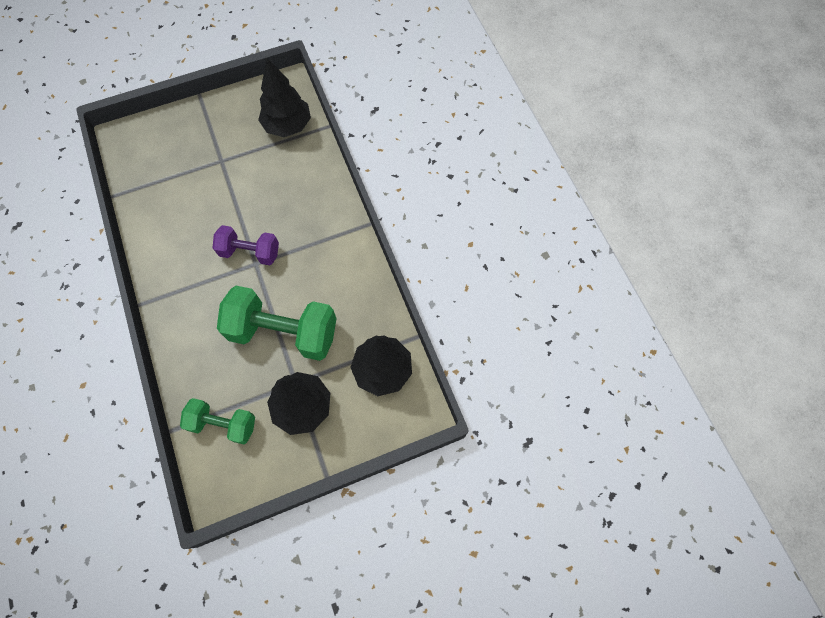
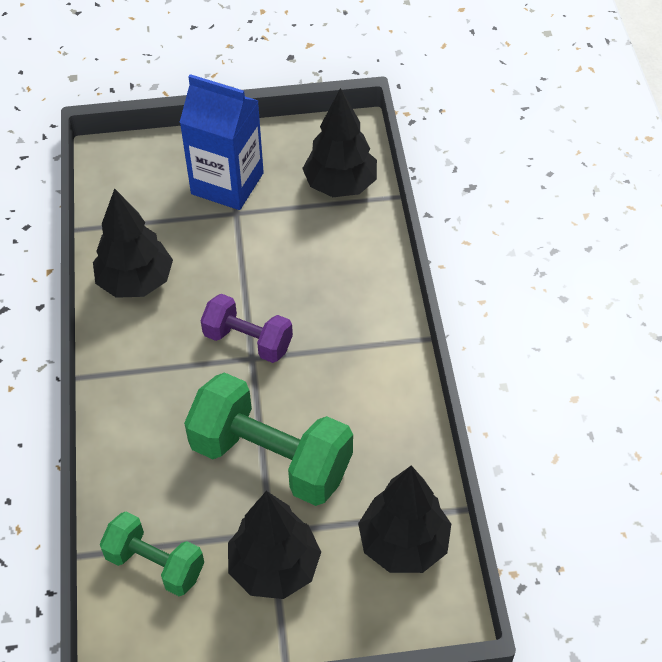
camera: 15 degrees right, 15 degrees down
none -> black tree [93,188,173,298]
none -> blue carton [179,74,264,210]

